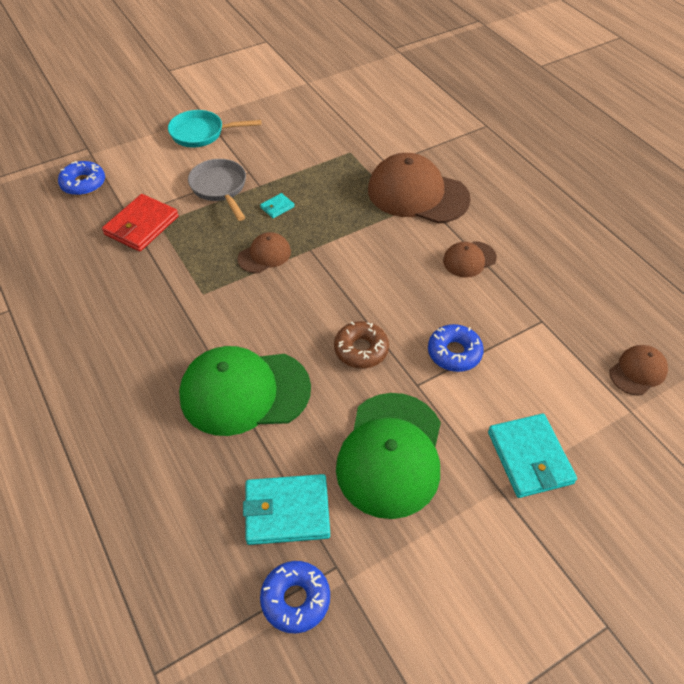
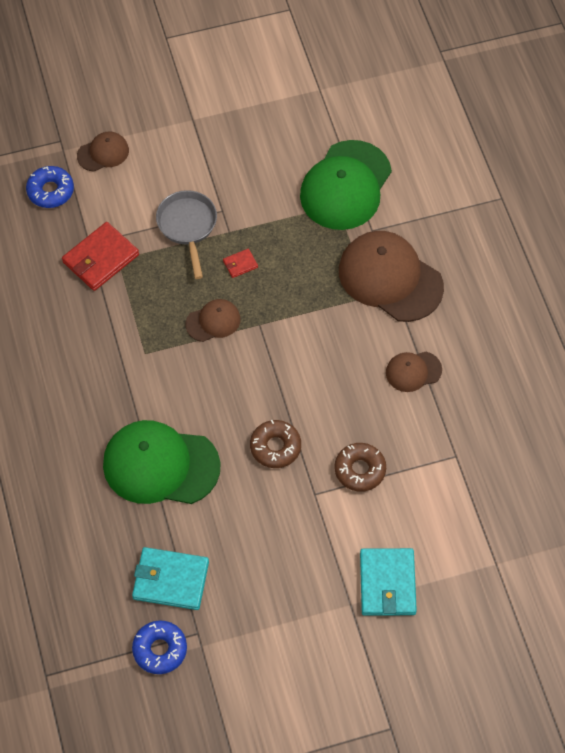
camera: 15 degrees right, 10 degrees up
turquoise pan [168,110,261,148] -> none
turquoise wallet [260,193,295,218] -> red wallet [223,249,258,278]
green cap [336,393,441,519] -> green cap moved to [300,140,392,230]
blue donut [428,324,484,372] -> brown donut [334,443,386,492]
brown cap [610,345,668,396] -> brown cap moved to [77,131,129,172]

